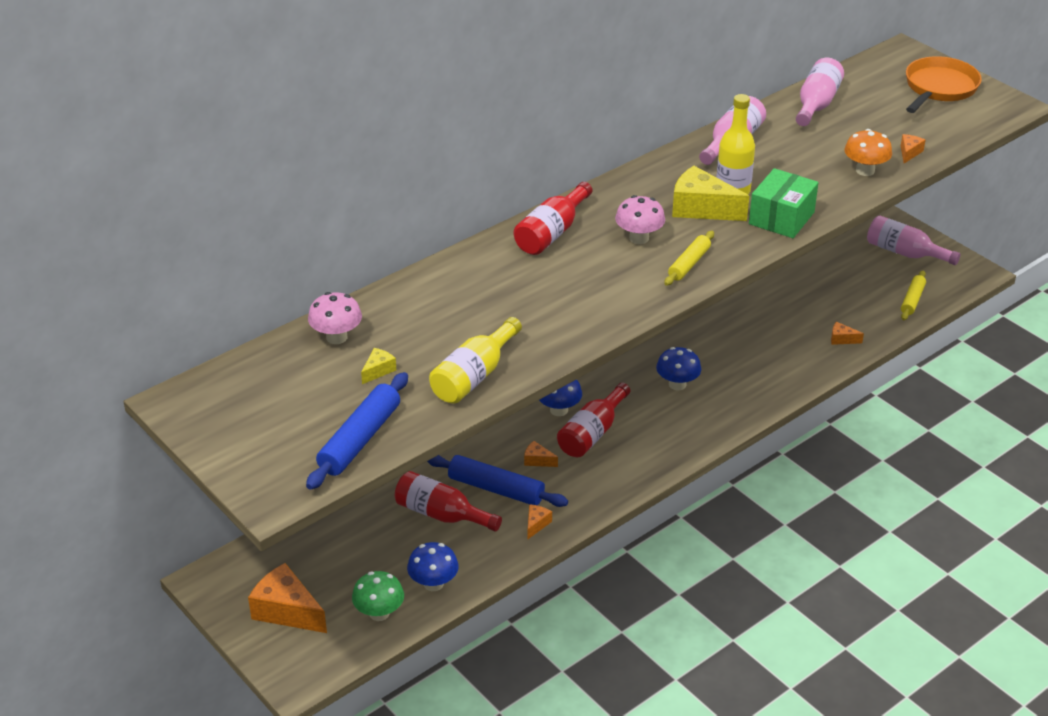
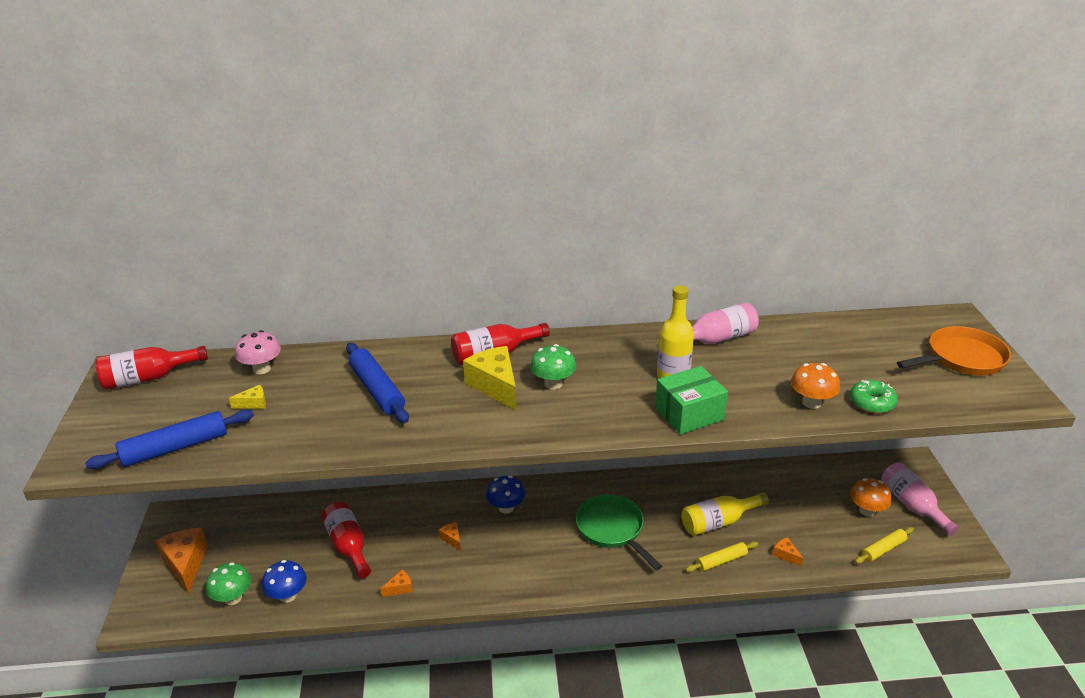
camera: 35 degrees right, 5 degrees down
blue rolling pin [427,455,568,507] -> blue rolling pin moved to [346,343,409,423]
yellow bottle [429,317,522,403] -> yellow bottle moved to [682,492,769,536]
red bottle [557,383,630,457] -> red bottle moved to [95,346,208,390]
pink mushroom [615,195,665,244] -> green mushroom [530,344,576,390]
blue mushroom [656,347,701,391] -> green pan [576,494,662,570]
yellow rolling pin [664,231,714,286] -> yellow rolling pin moved to [686,541,758,572]
yellow cheese [672,166,749,221] -> yellow cheese moved to [463,346,517,411]
pink bottle [796,58,844,126] -> none
orange cheese [901,134,925,163] -> green donut [850,380,898,414]
none -> orange mushroom [850,478,892,517]

